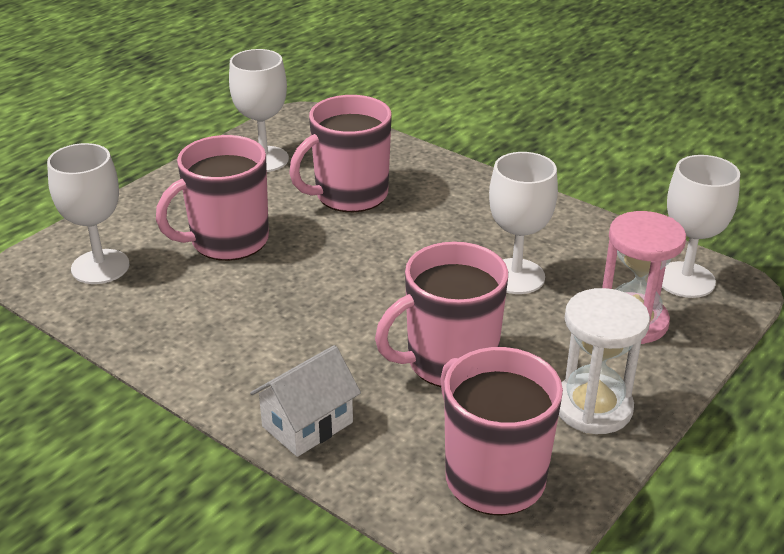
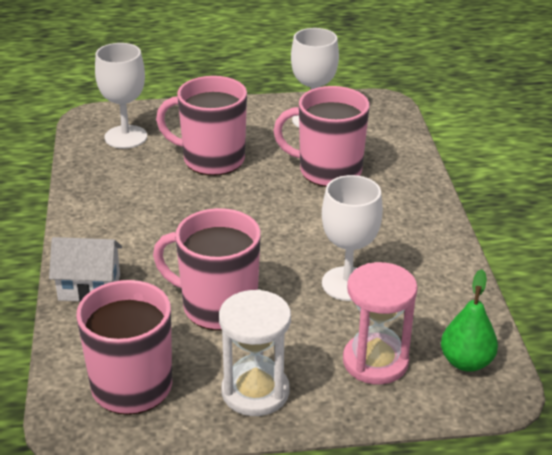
camera: 45 degrees right, 0 degrees up
white goblet [662,155,740,298] -> green pear [441,269,498,372]

